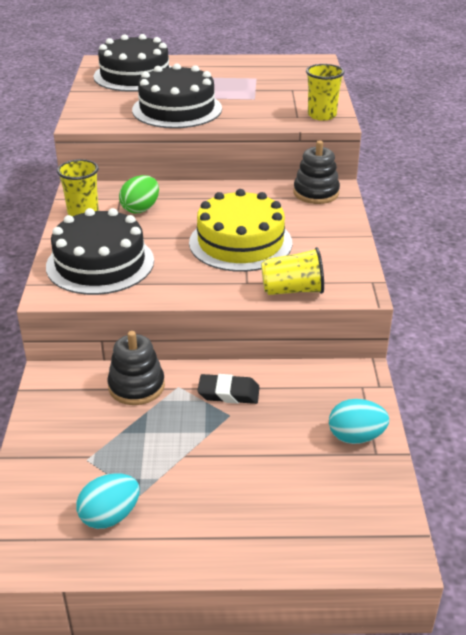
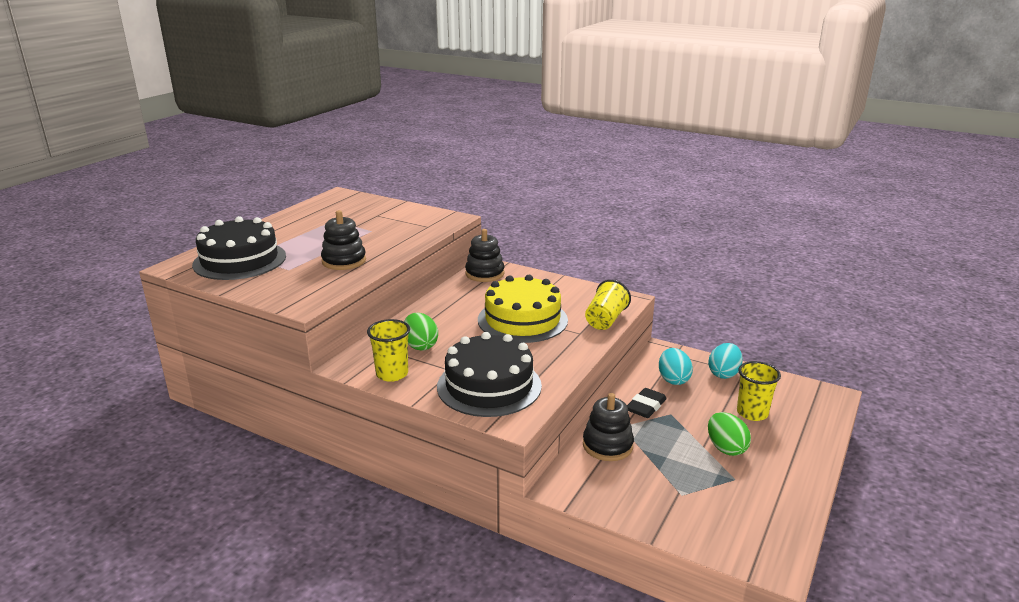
camera: 60 degrees left, 10 degrees down
turquoise egg [76,473,140,529] -> turquoise egg moved to [659,348,693,385]
black cake [132,63,222,128] -> black stacking toy [321,210,366,270]
yellow cup [306,64,345,121] -> yellow cup moved to [737,361,781,421]
none -> green egg [708,412,751,456]

